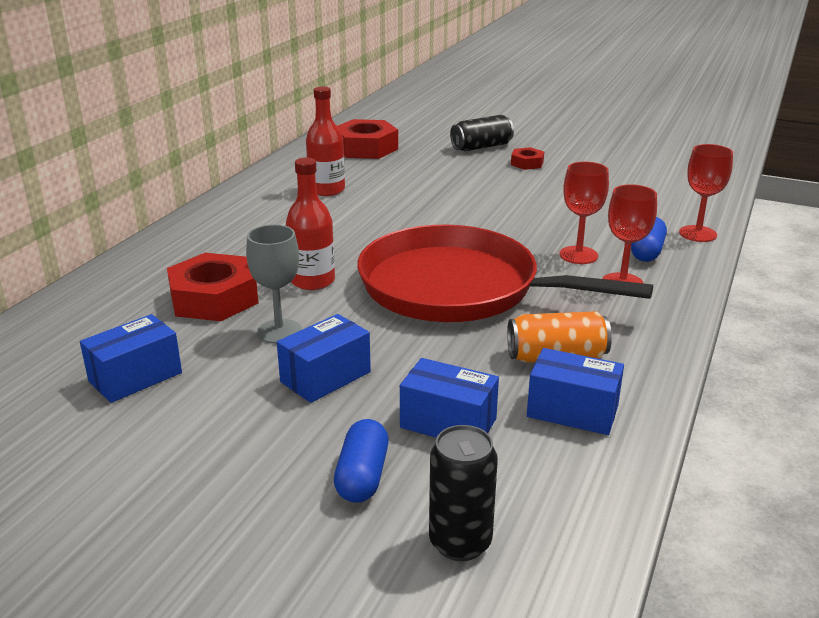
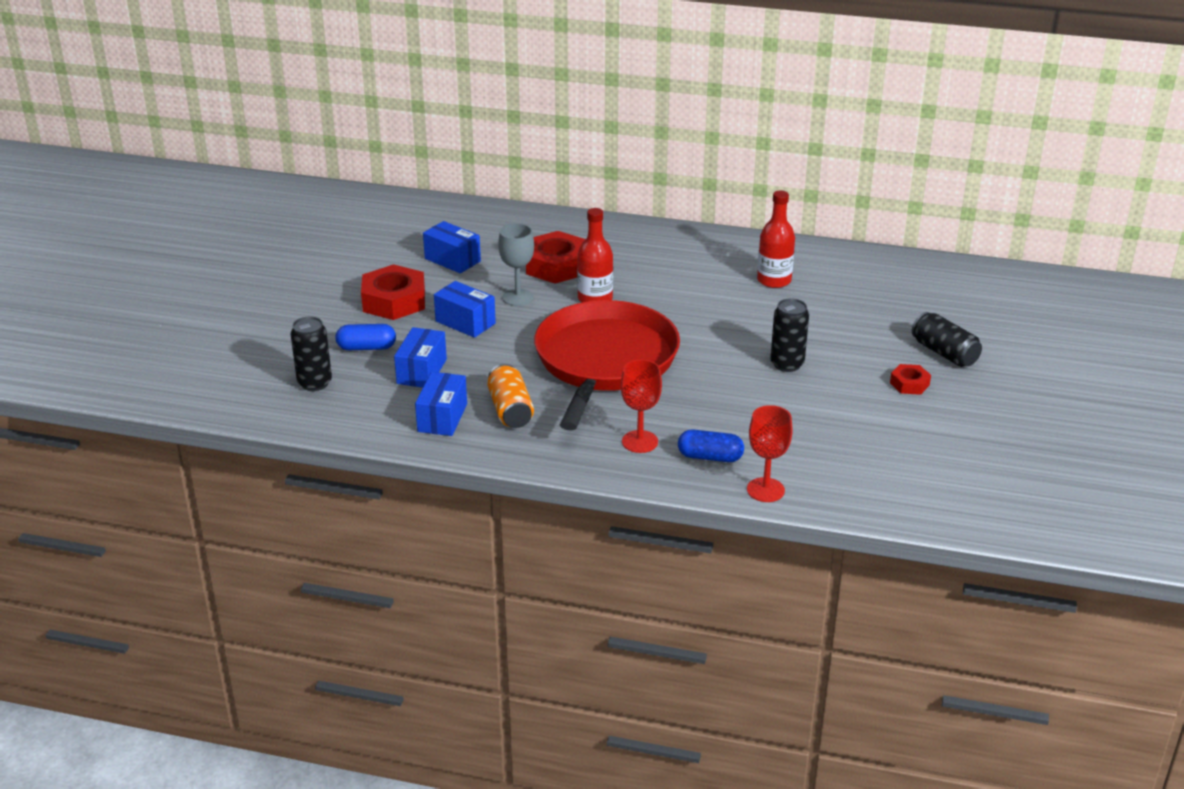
camera: 80 degrees right, 5 degrees up
red nut [338,119,398,159] -> red nut moved to [361,264,425,320]
red goblet [559,162,609,264] -> none
none -> black can [770,298,809,372]

